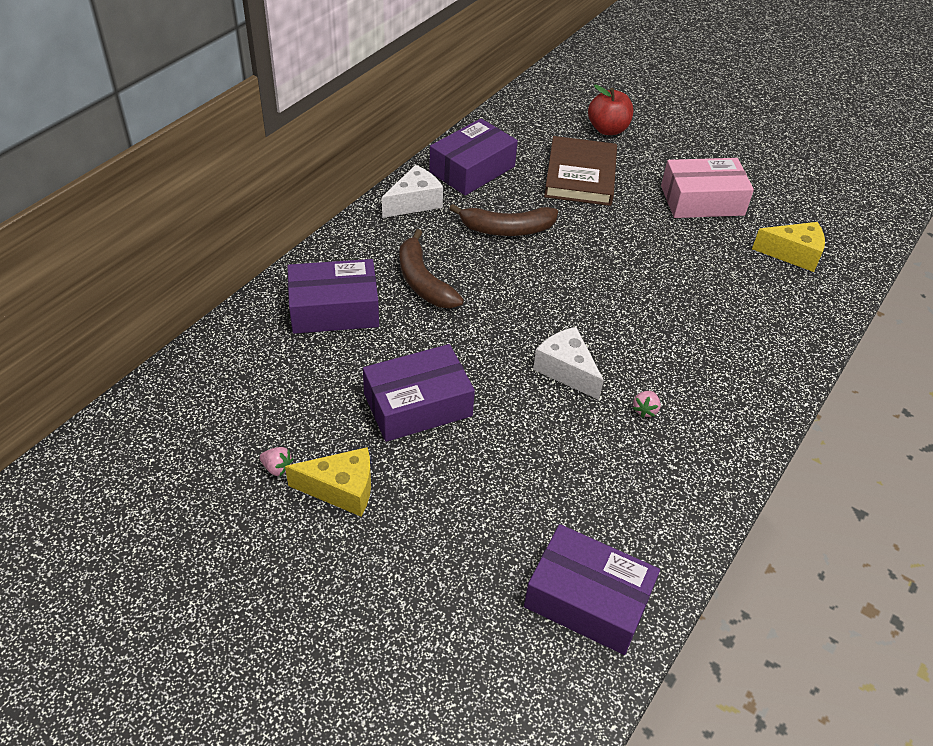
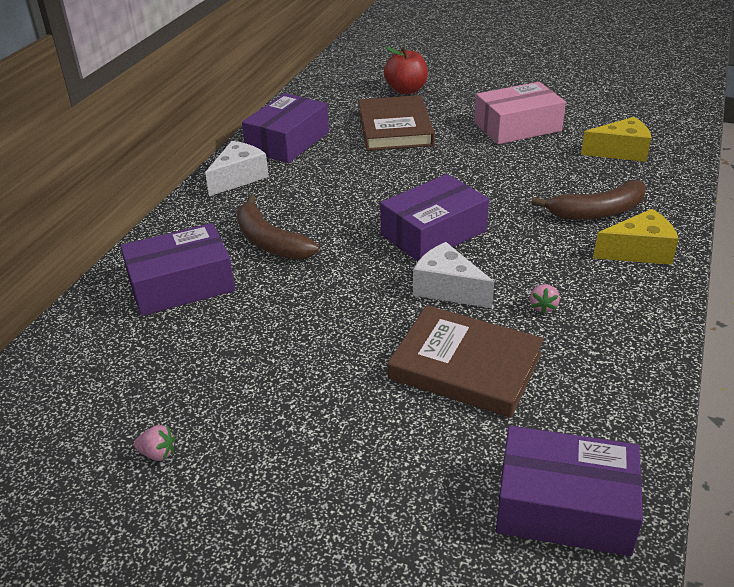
camera: 10 degrees left, 10 degrees down
yellow cheese [285,447,371,516] -> yellow cheese moved to [593,209,679,265]
purple box [363,344,475,442] -> purple box moved to [380,174,489,261]
brown banana [449,204,558,236] -> brown banana moved to [531,180,646,220]
none -> brown book [388,305,544,418]

